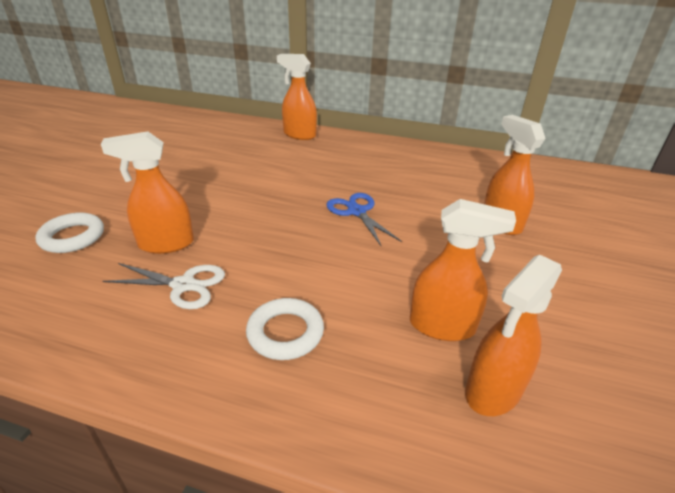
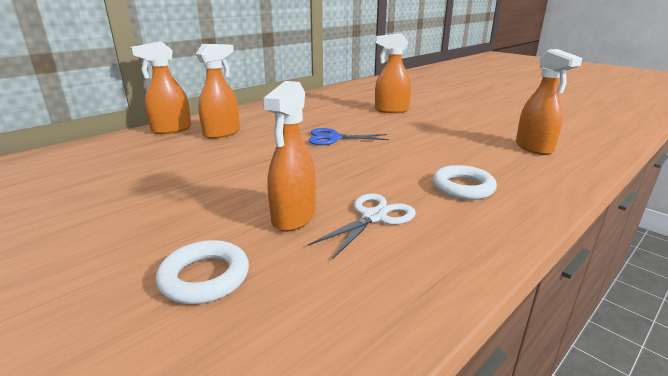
camera: 60 degrees left, 10 degrees down
orange spray bottle [410,199,516,341] -> orange spray bottle moved to [196,44,240,139]

